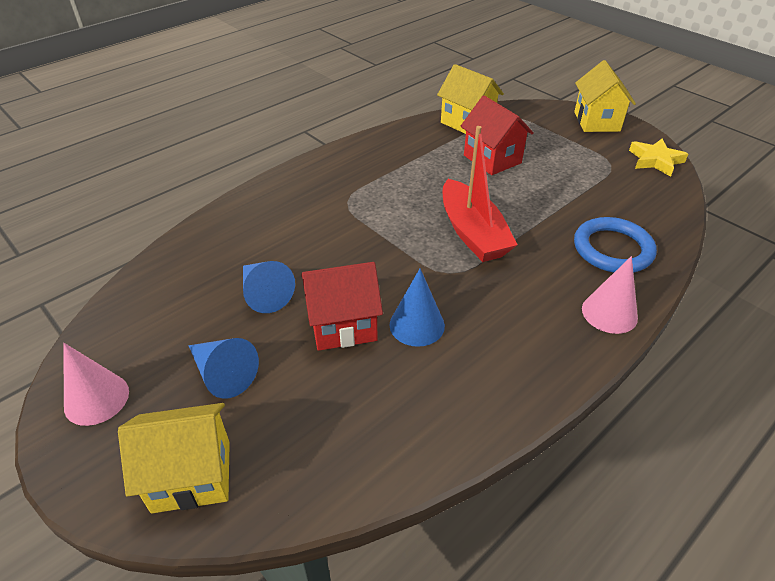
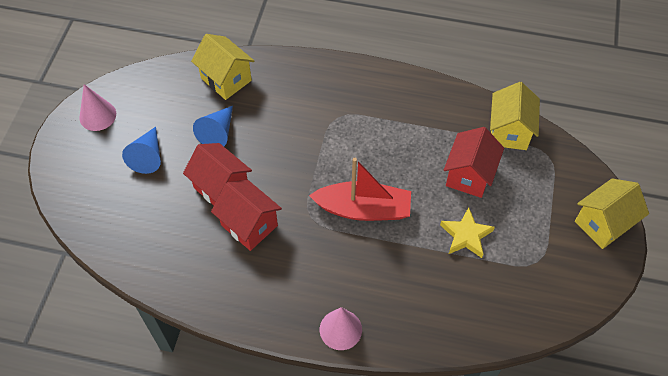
camera: 55 degrees right, 15 degrees up
yellow house [118,403,230,513] -> yellow house moved to [191,34,254,100]
blue cone [389,268,445,347] -> red house [211,179,282,251]
red boat [443,126,518,262] -> red boat turned 120 degrees counterclockwise [309,158,411,221]
blue ring [574,217,657,273] -> none
yellow star [629,139,688,177] -> yellow star moved to [440,207,495,258]

